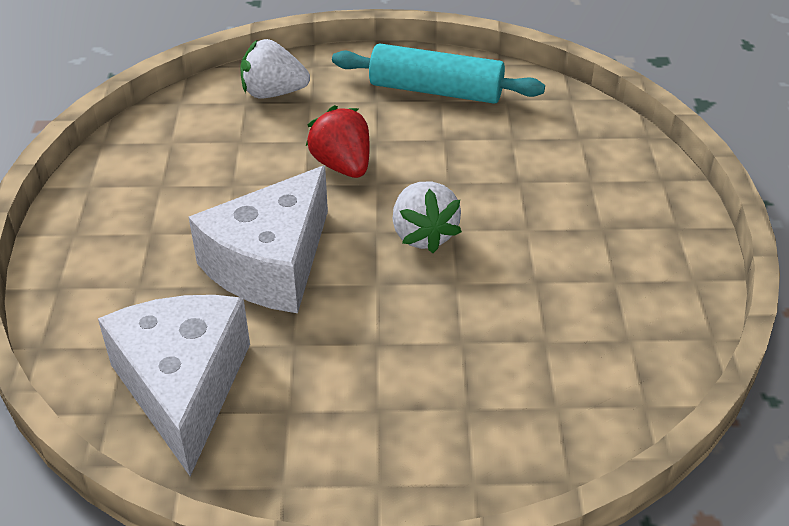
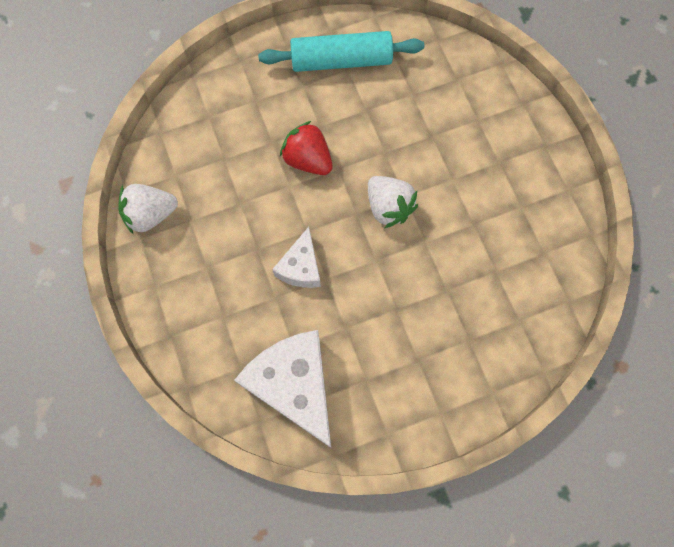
camera: 20 degrees left, 30 degrees up
white cheese [189,166,328,313] -> white cheese [272,227,321,288], size x0.55
white strawberry [240,39,310,98] -> white strawberry moved to [118,184,178,235]

